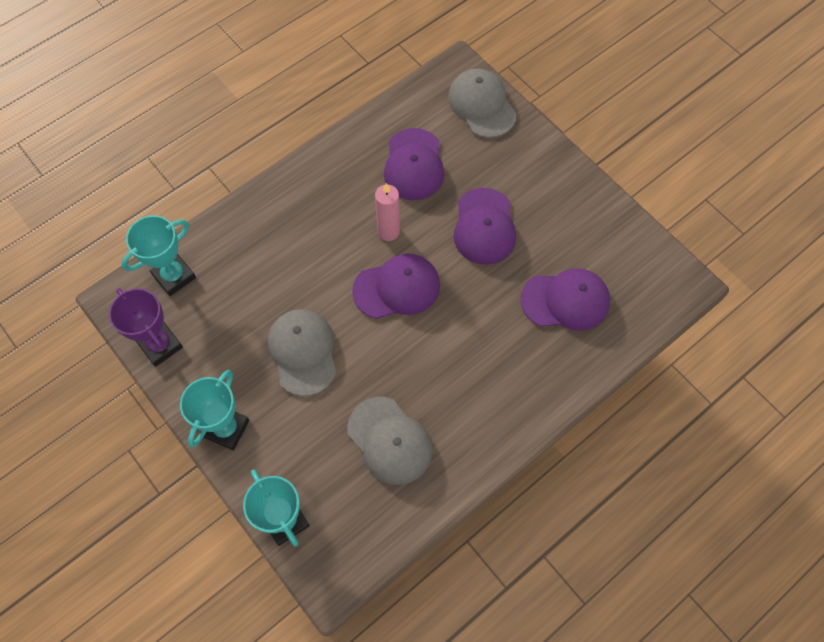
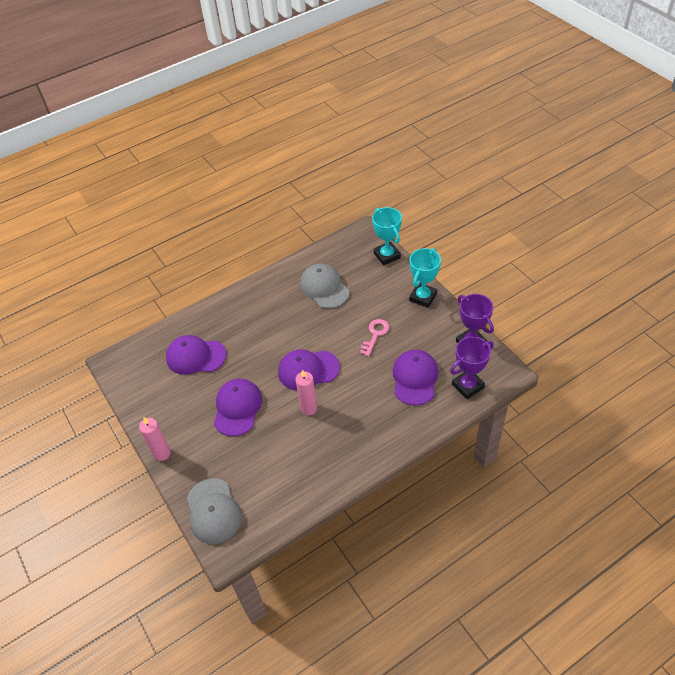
camera: 170 degrees left, 15 degrees down
turquoise trophy [121,215,196,296] -> purple trophy [450,336,494,399]
grey cap [268,309,336,396] -> pink key [360,319,389,357]
purple cap [384,128,444,200] -> purple cap moved to [393,350,439,405]
none -> pink candle [139,417,171,461]

